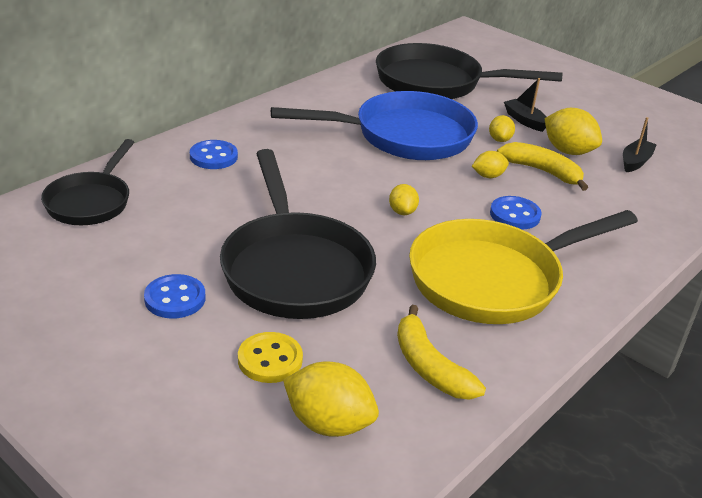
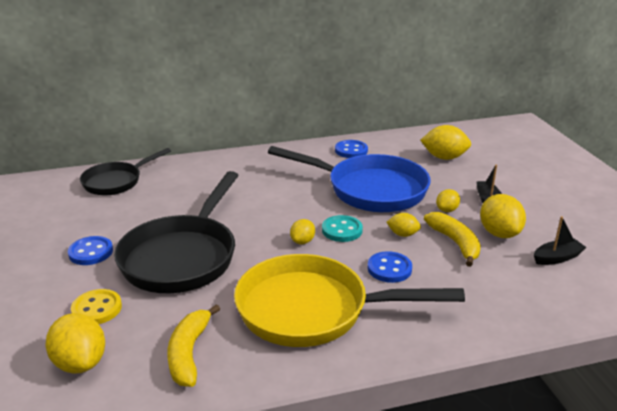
camera: 35 degrees right, 5 degrees down
blue button [190,140,238,169] -> blue button moved to [335,140,368,158]
black pan [376,43,562,99] -> yellow lemon [420,125,471,160]
none -> turquoise button [322,215,363,242]

